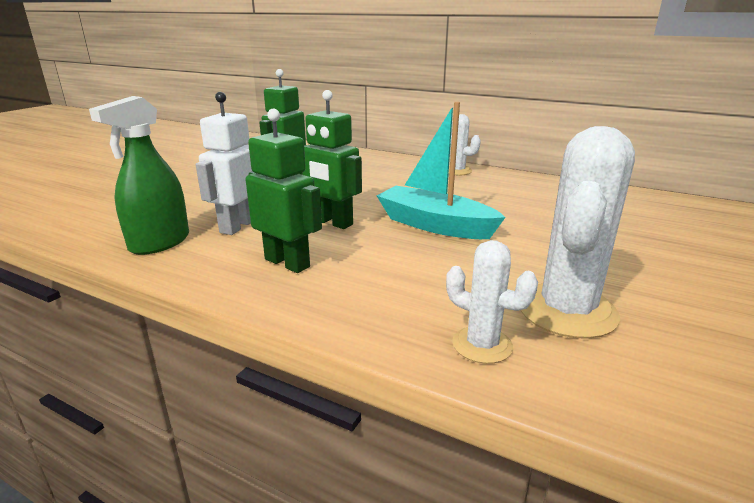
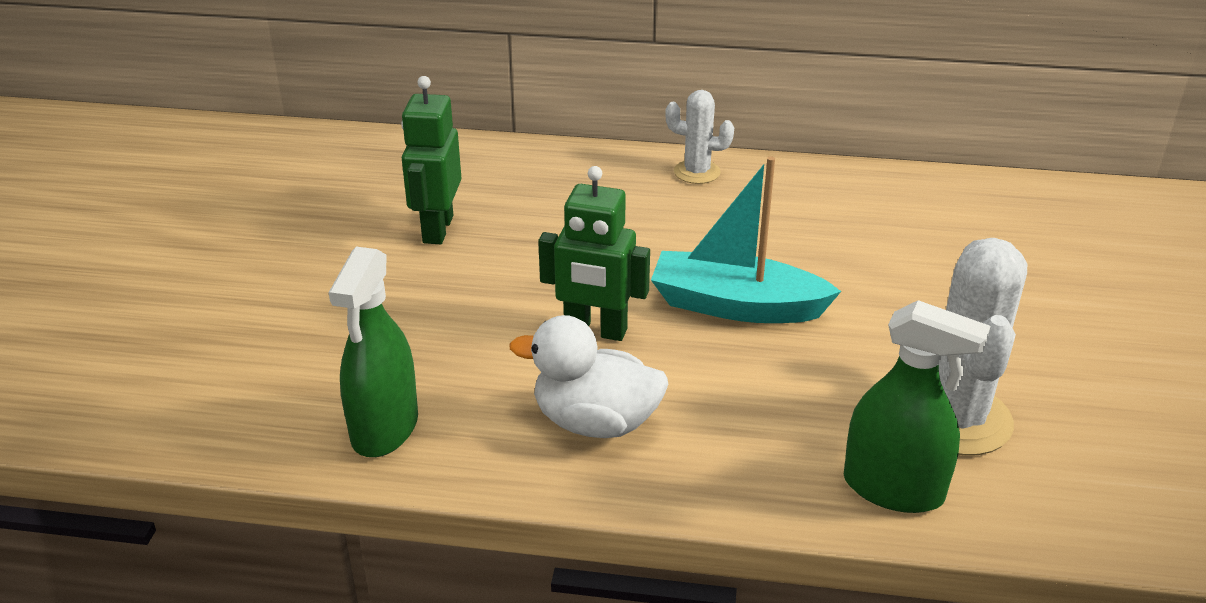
camera: 20 degrees left, 10 degrees up
white robot [196,92,253,235] -> none
green robot [245,109,322,273] -> white duck [510,315,669,438]
white cactus [446,240,538,364] -> green spray bottle [844,300,990,513]

